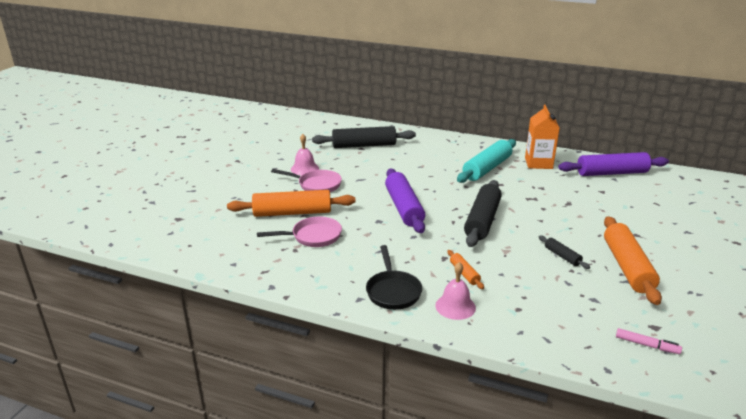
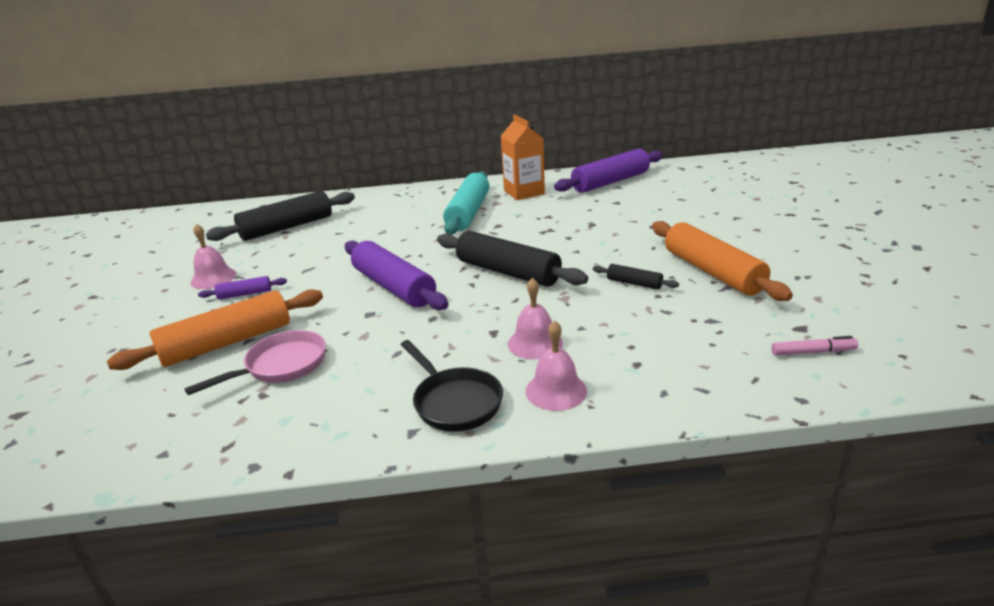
camera: 25 degrees left, 0 degrees up
pink pan [271,169,342,192] -> purple rolling pin [198,276,287,299]
orange rolling pin [447,250,484,289] -> pink bell [508,278,563,360]
black rolling pin [464,180,502,247] -> black rolling pin turned 45 degrees counterclockwise [437,231,588,287]

